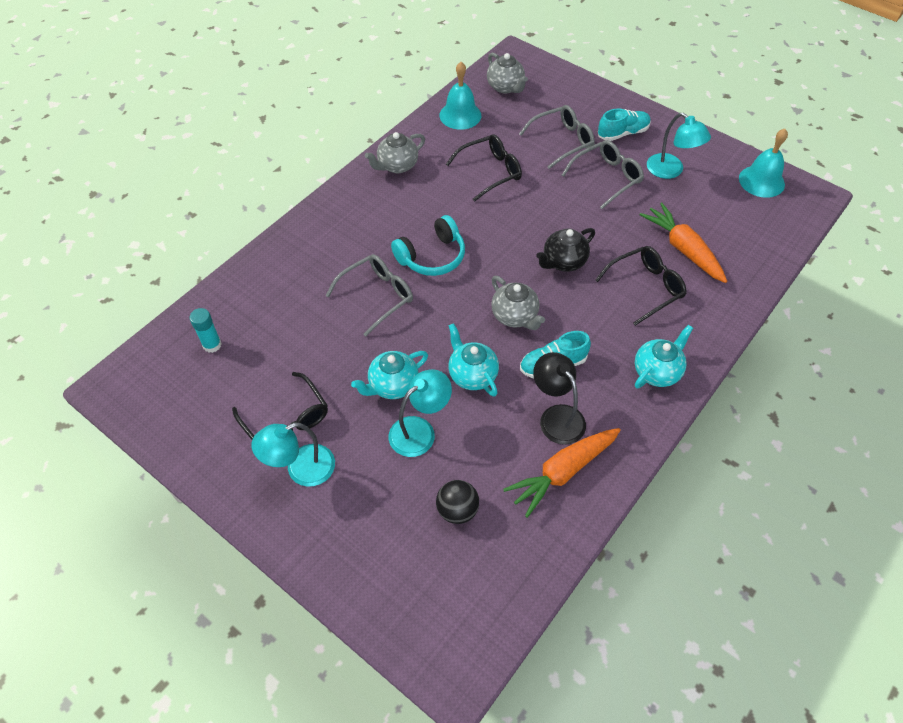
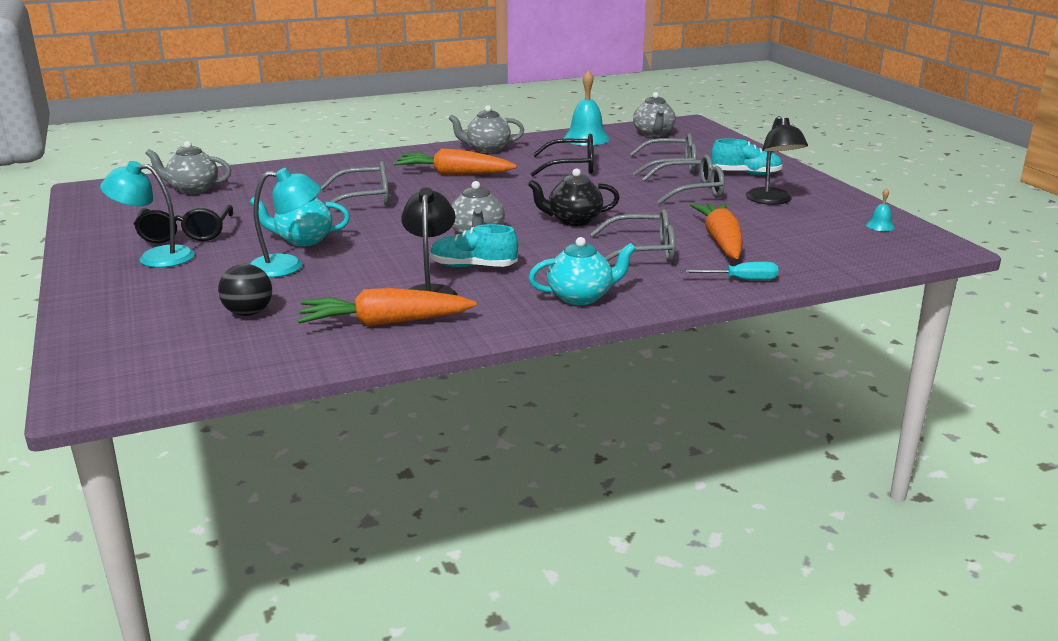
camera: 30 degrees right, 30 degrees down
turquoise glue stick [190,308,222,353] -> grey teapot [145,141,231,194]
turquoise headphones [391,215,465,276] -> none
turquoise teapot [448,323,499,397] -> none
black glasses [595,246,687,326] -> grey glasses [590,209,675,262]
turquoise lamp [647,113,711,179] -> black lamp [746,116,808,205]
turquoise bell [739,129,788,198] -> turquoise bell [866,188,895,231], size x0.46
none -> orange carrot [394,148,517,175]
none -> turquoise screwdriver [681,262,779,280]

